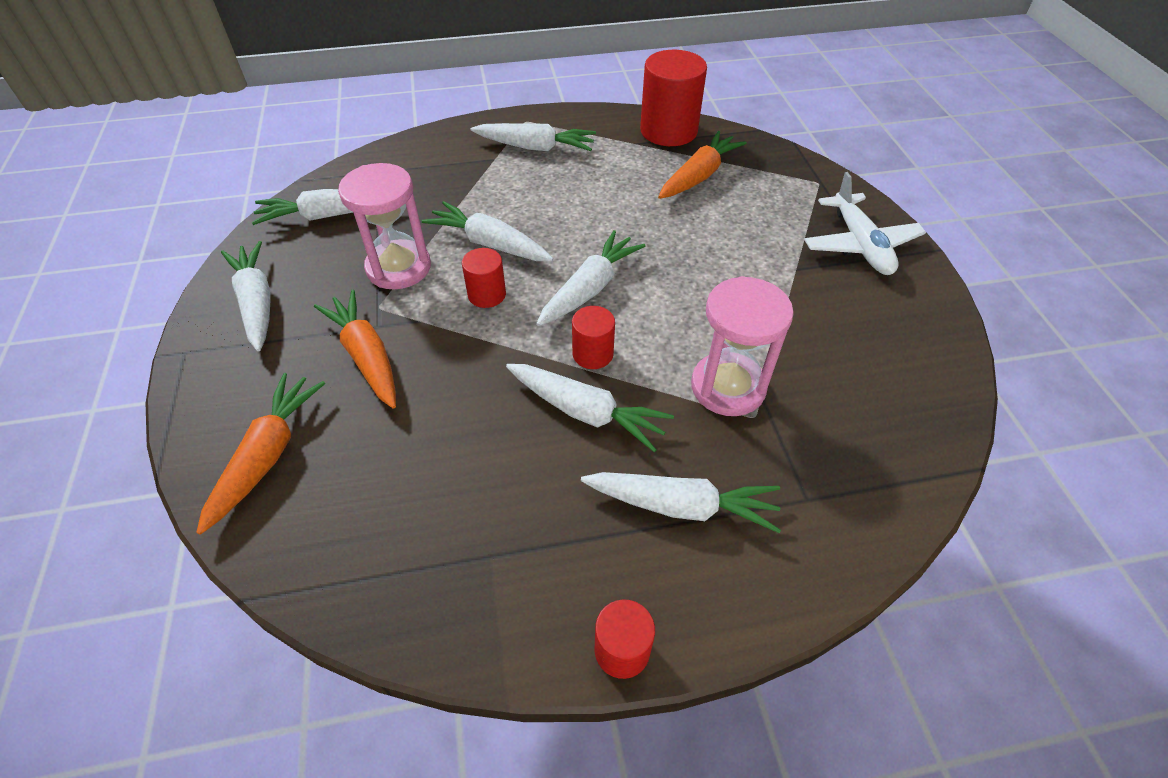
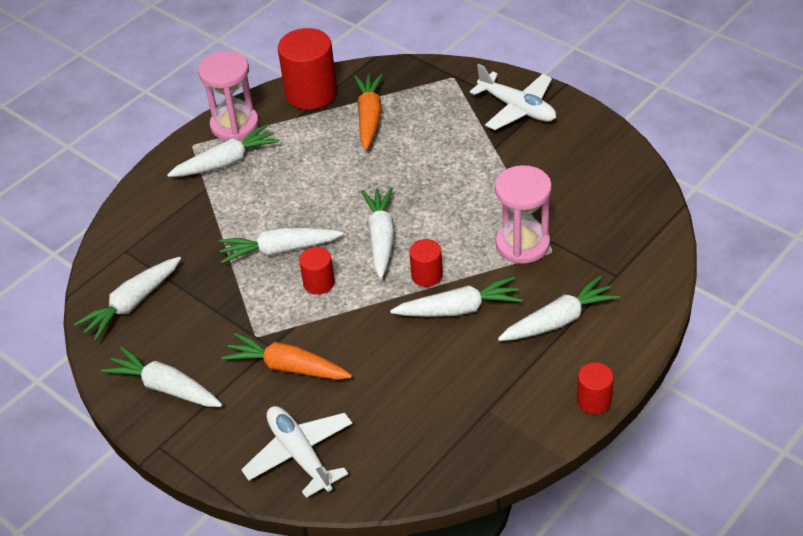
camera: 35 degrees left, 5 degrees down
orange carrot [196,373,325,535] -> white plane [241,406,353,498]
pink hourglass [338,163,431,289] -> pink hourglass moved to [198,51,259,140]

